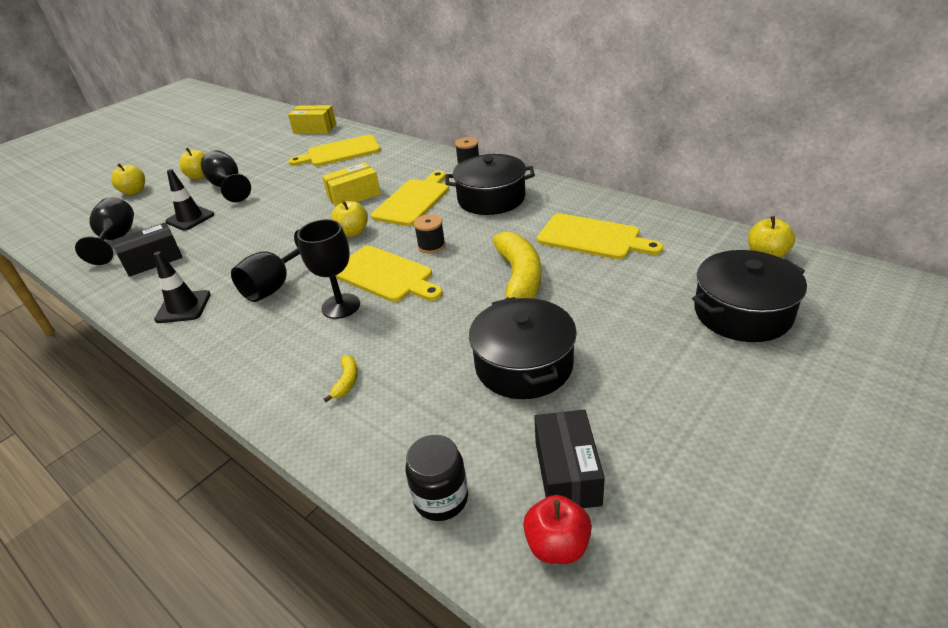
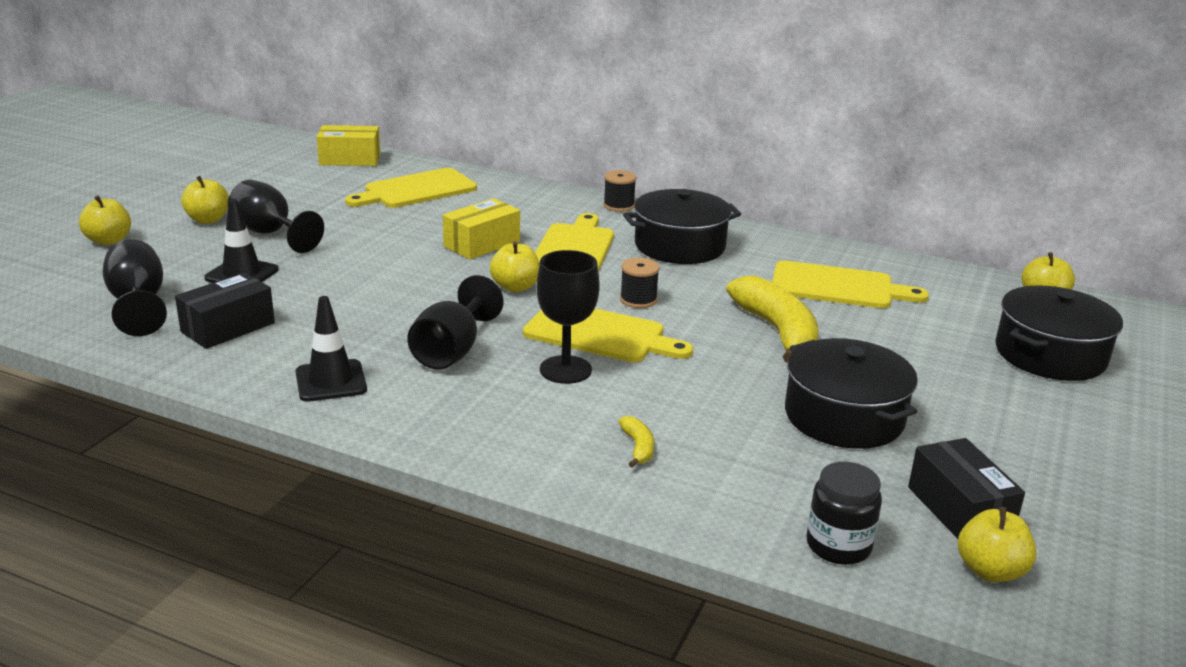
camera: 20 degrees left, 10 degrees down
red apple [523,495,592,564] -> yellow apple [958,507,1036,582]

